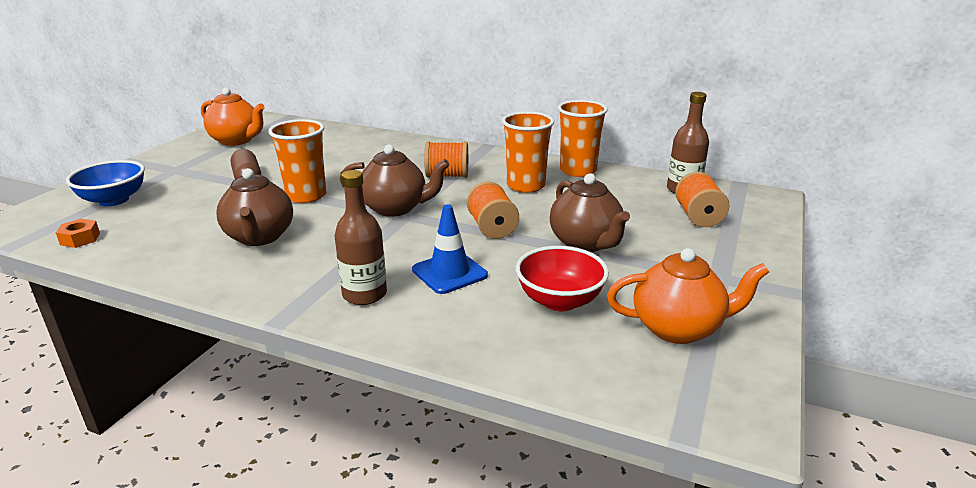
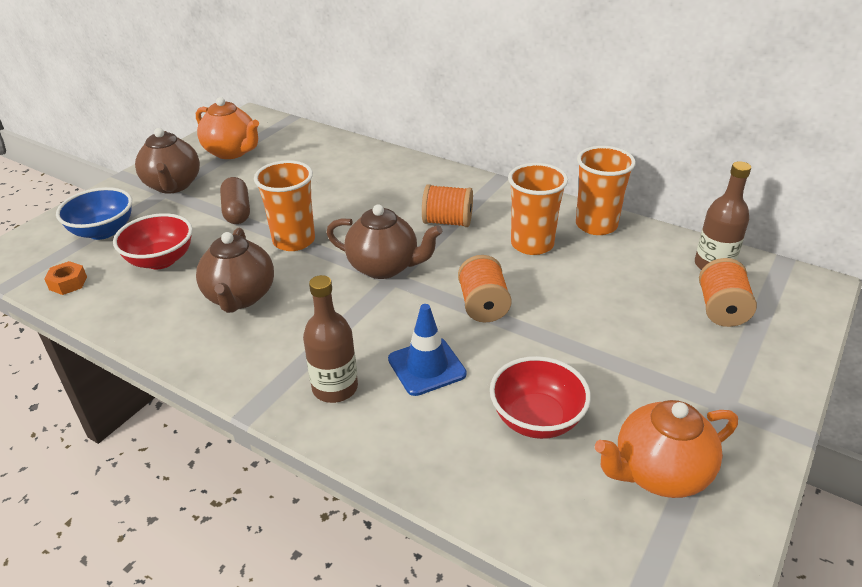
camera: 10 degrees right, 10 degrees up
brown teapot [550,173,630,252] -> brown teapot moved to [135,128,200,194]
orange teapot [607,248,769,344] -> orange teapot turned 150 degrees clockwise [595,400,738,498]
none -> red bowl [113,213,193,269]

